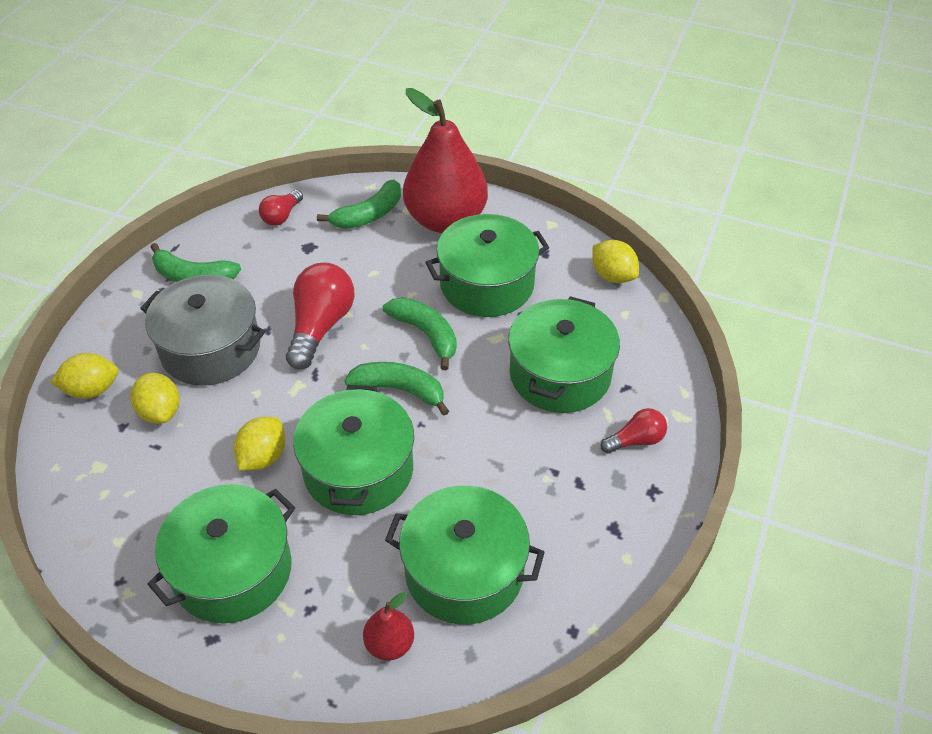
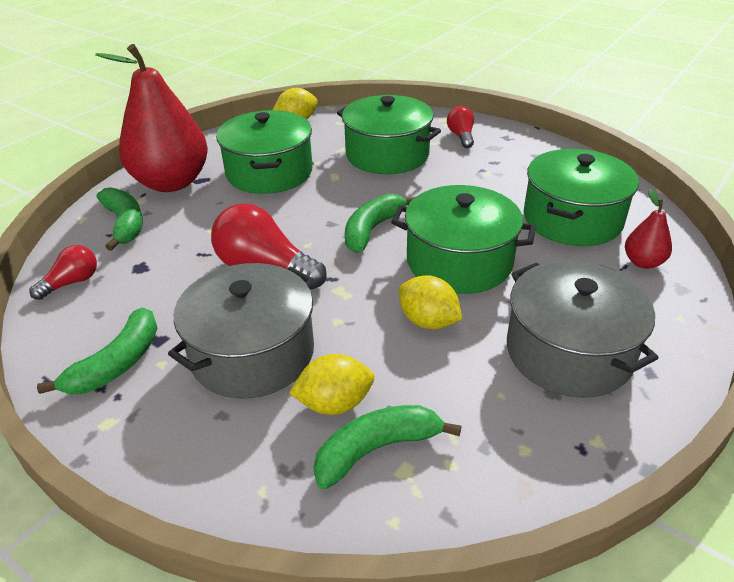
camera: 75 degrees left, 10 degrees down
yellow lemon [50,353,118,399] -> none
green pot [147,484,295,623] -> grey pot [507,261,658,398]
red light bulb [259,190,303,226] -> red light bulb turned 90 degrees counterclockwise [30,245,97,300]
green banana [383,297,457,370] -> green banana moved to [313,405,462,489]

